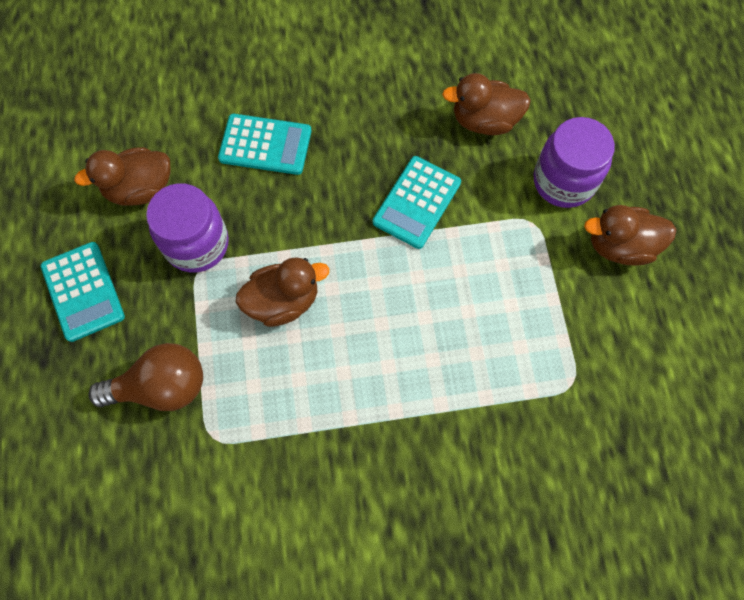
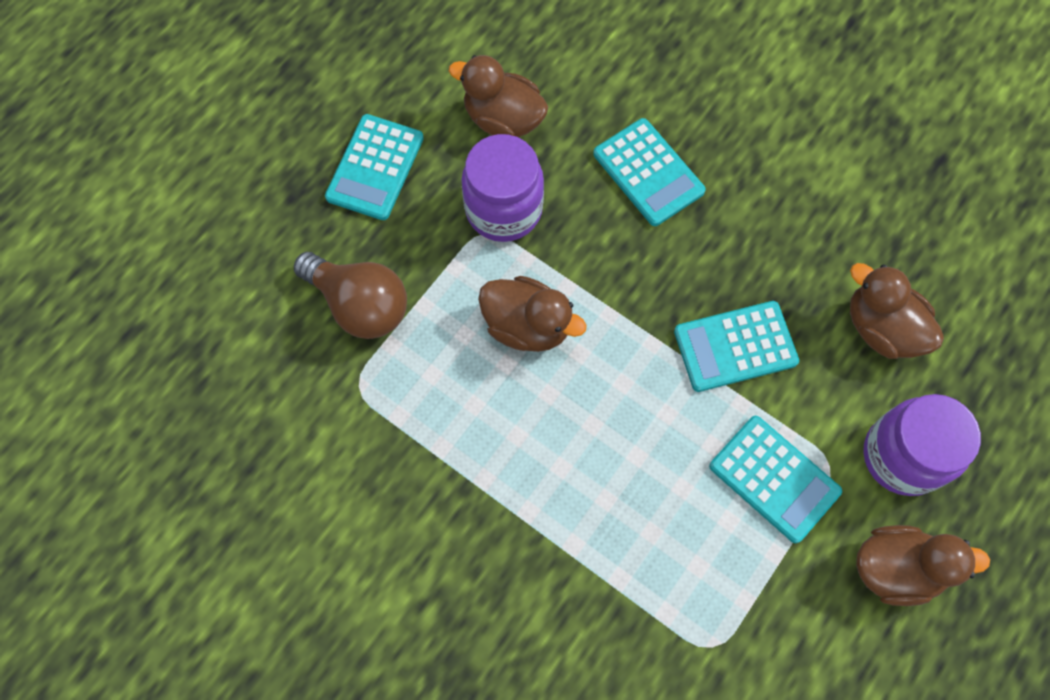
camera: 45 degrees right, 0 degrees up
brown duck [584,205,676,266] -> brown duck turned 135 degrees clockwise [856,525,990,606]
none -> turquoise calculator [709,416,842,543]

